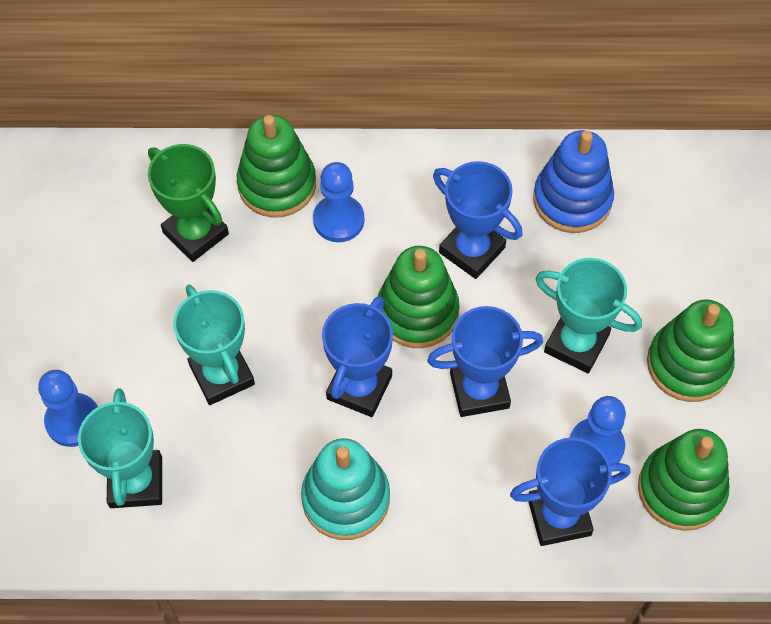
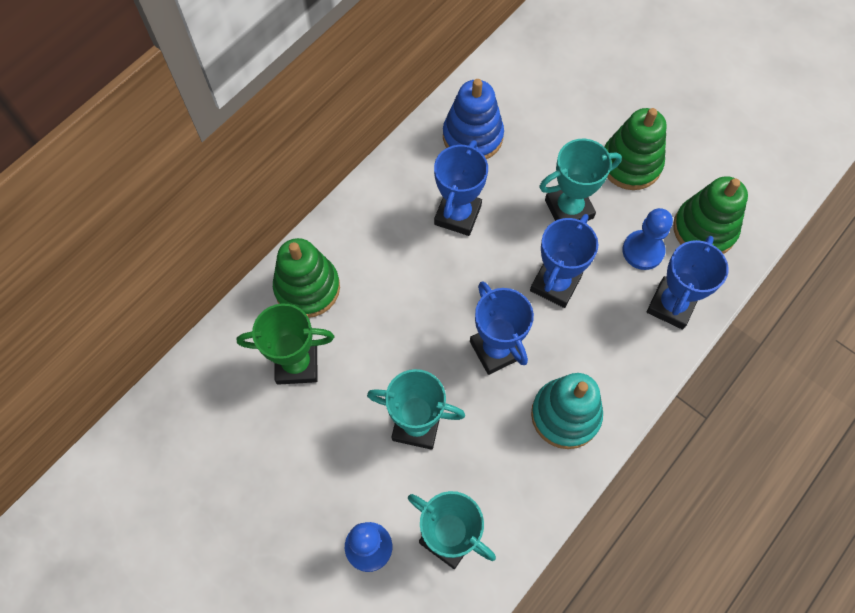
camera: 50 degrees left, 5 degrees up
blue pawn [313,162,364,242] -> none
green stacking toy [378,246,460,348] -> none
blue trophy [433,161,522,279] -> blue trophy turned 60 degrees counterclockwise [434,140,488,236]

